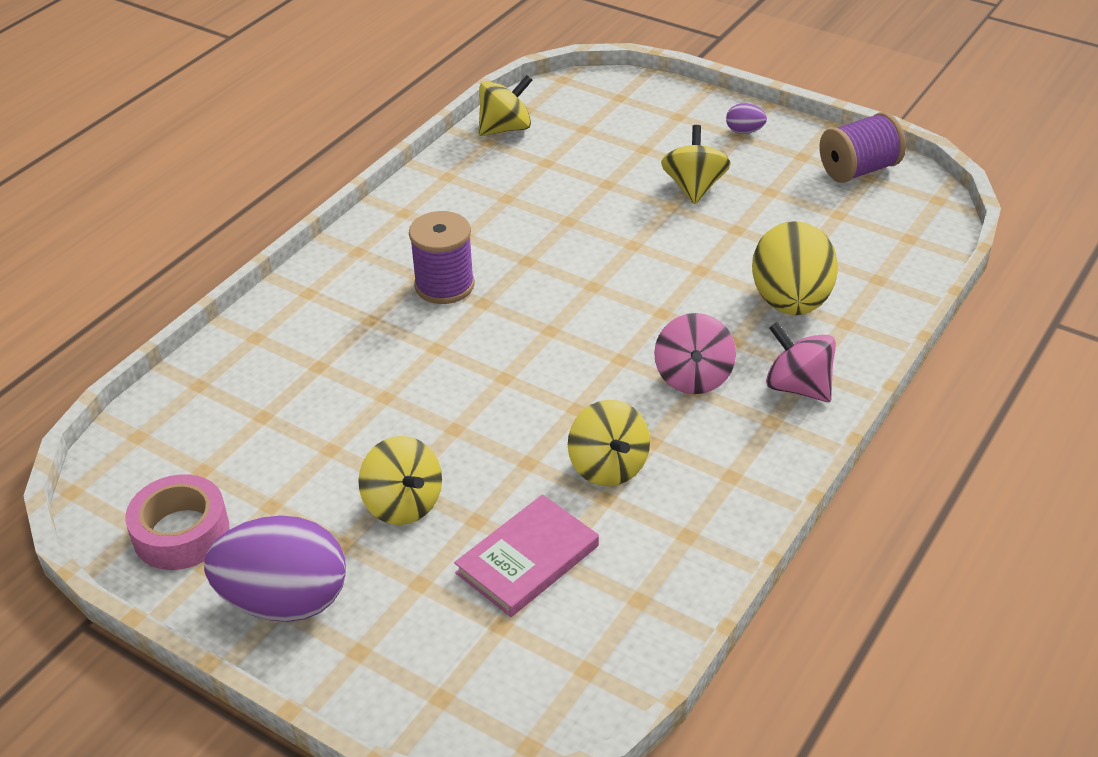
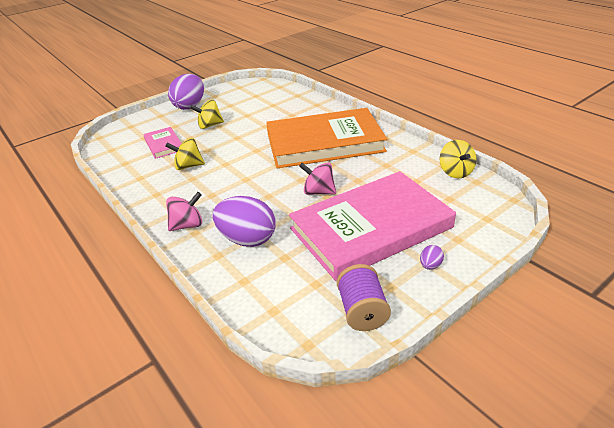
camera: 110 degrees right, 5 degrees down
pink tape [125,474,229,570] -> none
purple spool [409,211,475,304] -> orange book [266,108,387,168]
pink spinning top [654,313,736,394] -> pink spinning top moved to [299,163,336,195]
yellow spinning top [661,125,731,204] -> pink book [289,171,456,281]
yellow egg [752,221,838,315] -> purple egg [213,196,276,247]

